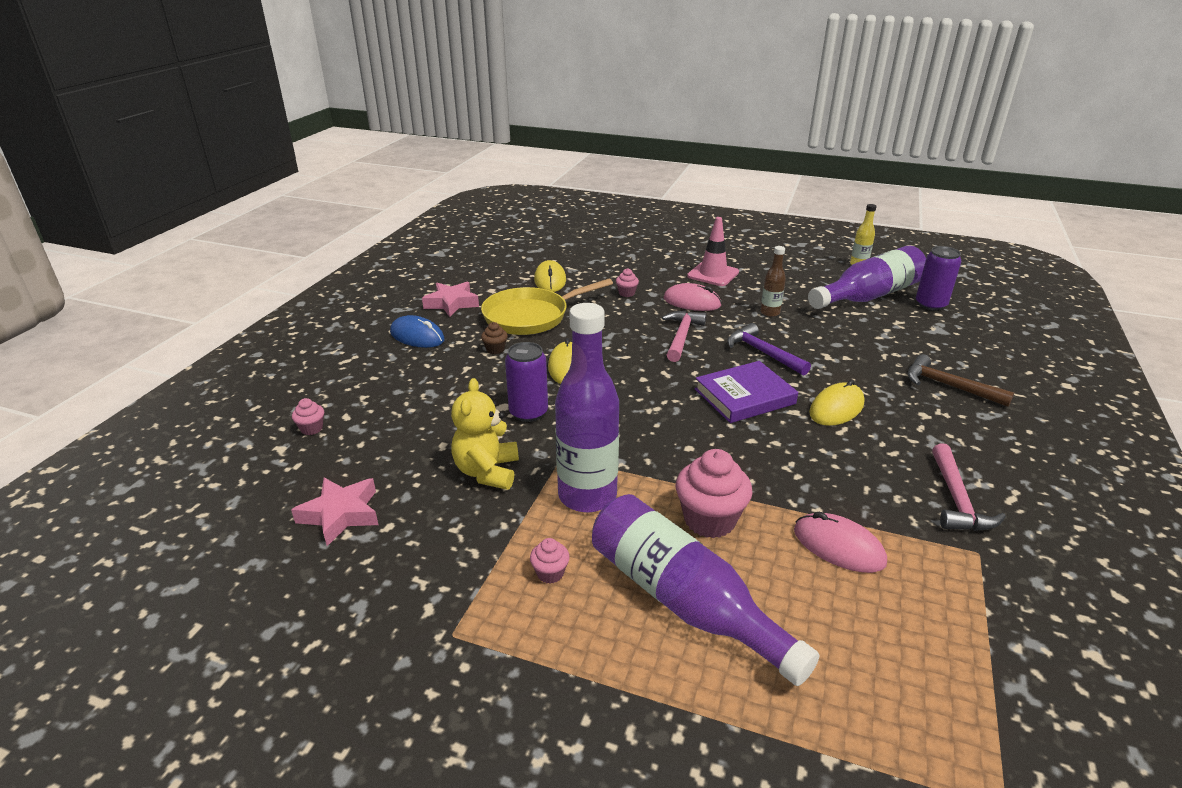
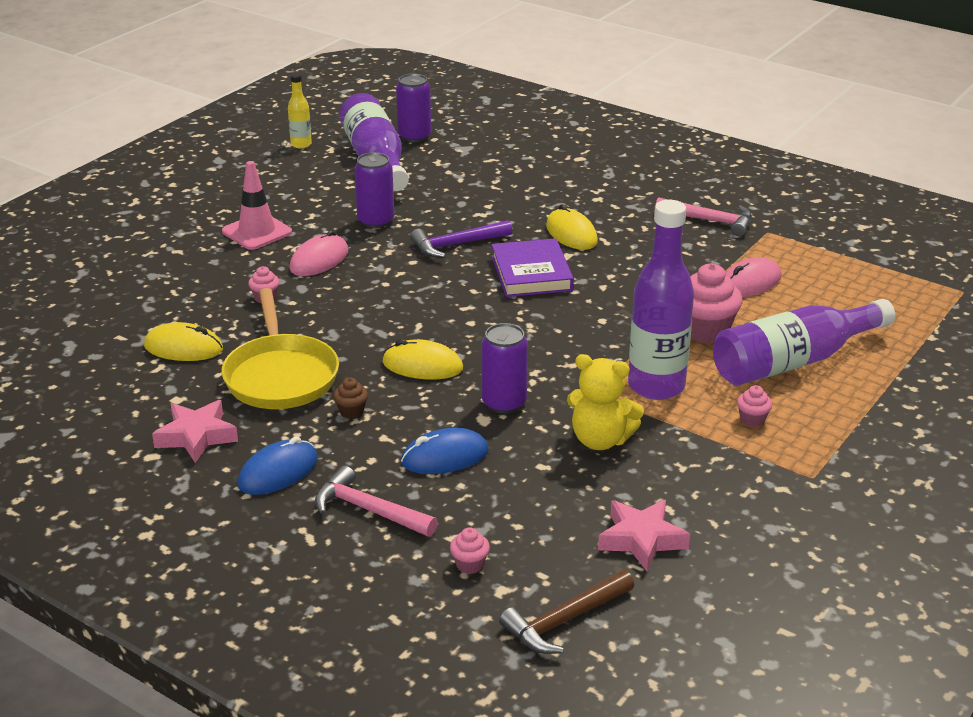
camera: 75 degrees left, 0 degrees up
pink hammer [662,311,706,362] -> pink hammer moved to [315,466,438,537]
brown bottle [760,246,786,317] -> purple can [355,152,394,228]
brown hammer [908,354,1014,407] -> brown hammer moved to [499,570,634,654]
none -> blue mouse [401,428,489,474]

